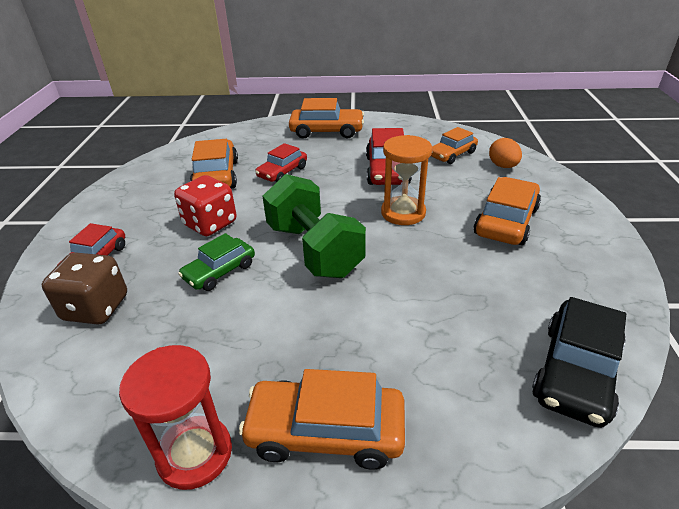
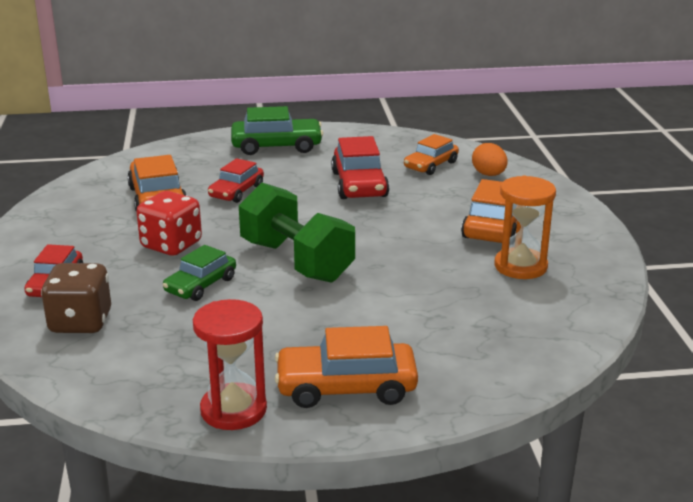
camera: 10 degrees left, 10 degrees down
orange car [289,98,364,139] -> green car [231,106,323,155]
orange hourglass [381,135,432,225] -> orange hourglass moved to [494,176,556,279]
black car [532,297,626,428] -> none

